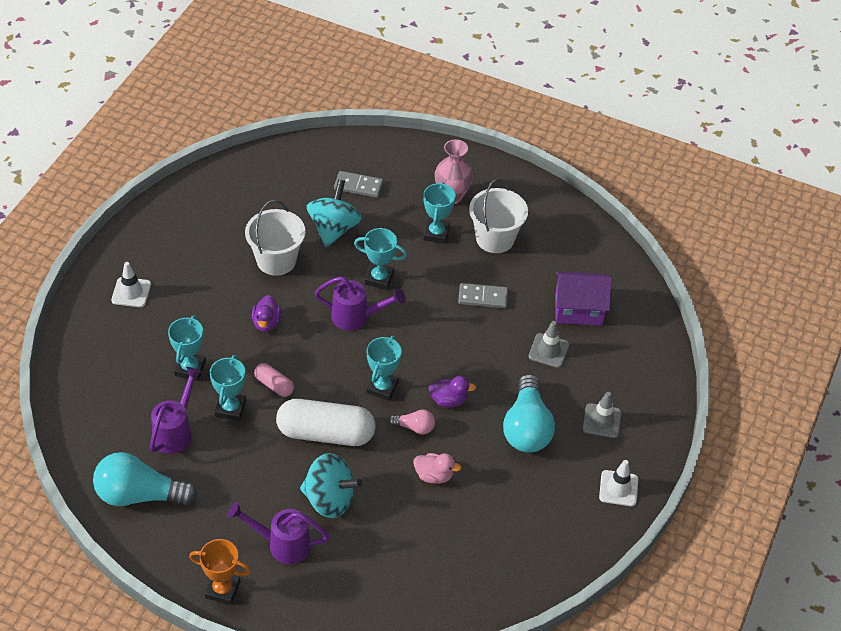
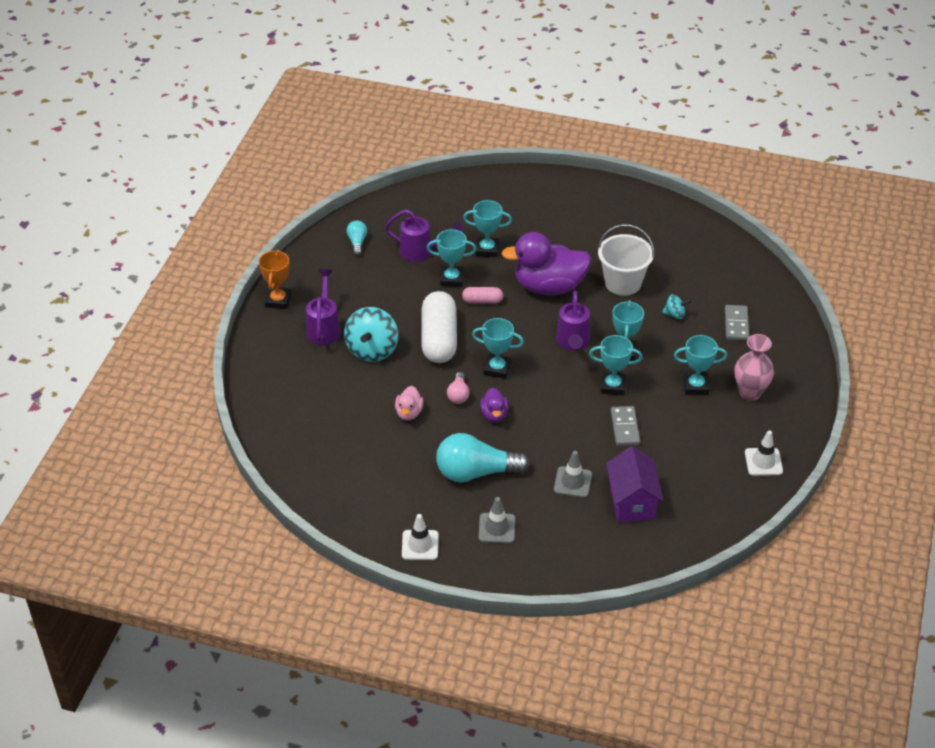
camera: 85 degrees right, 5 degrees down
turquoise light bulb [93,452,198,506] -> turquoise light bulb [347,220,367,256], size x0.48
white traffic cone [111,262,151,307] -> white traffic cone moved to [745,430,783,476]
purple duck [252,295,281,332] -> purple duck [501,232,592,295], size x2.18
pink capsule [254,363,294,397] -> pink capsule turned 60 degrees clockwise [462,287,504,304]
turquoise spinning top [307,179,362,247] -> turquoise spinning top [662,294,691,319], size x0.49
white bucket [469,179,528,253] -> none
none -> turquoise trophy [589,335,643,395]

